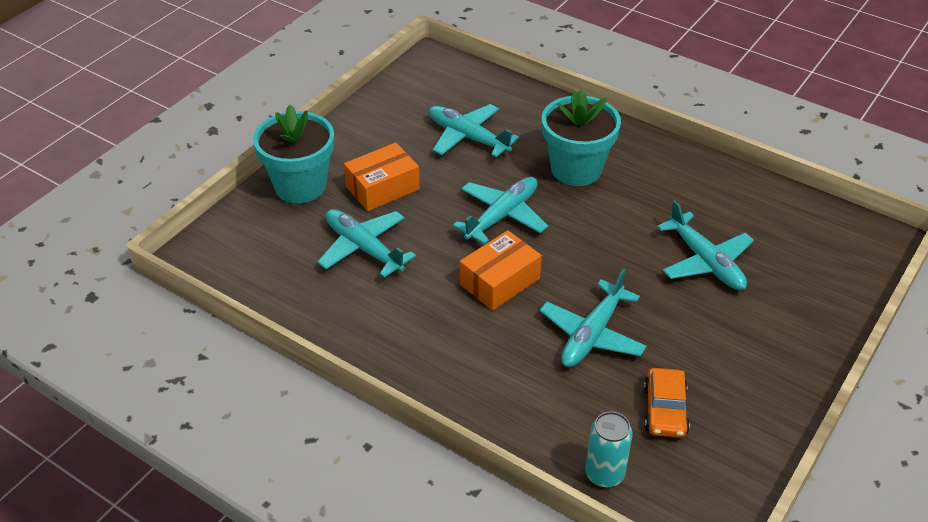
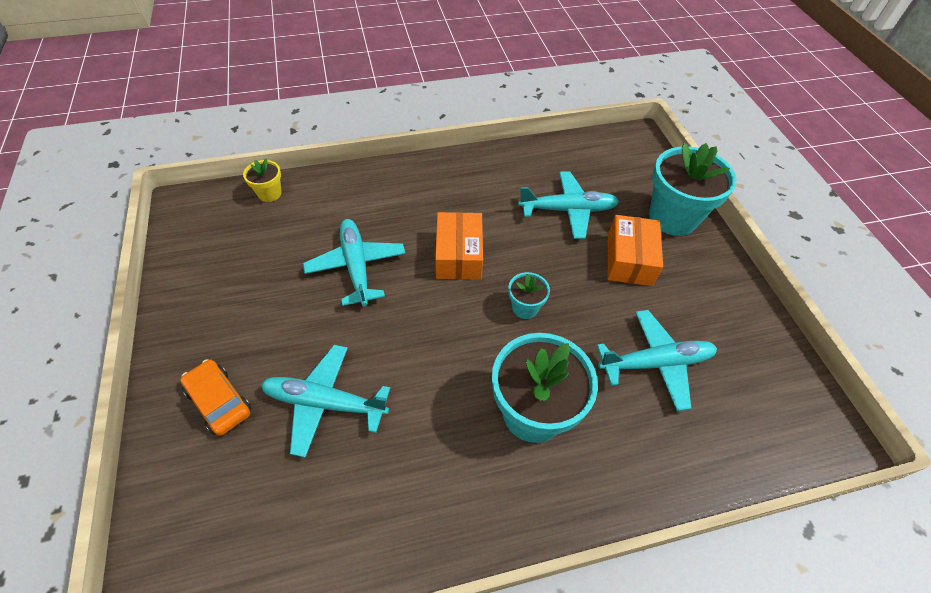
camera: 130 degrees right, 10 degrees up
turquoise plane [453,177,548,244] -> turquoise flower pot [508,272,550,319]
turquoise can [585,411,633,488] -> yellow flower pot [243,158,281,202]
orange car [644,368,690,438] -> orange car moved to [180,359,251,436]

